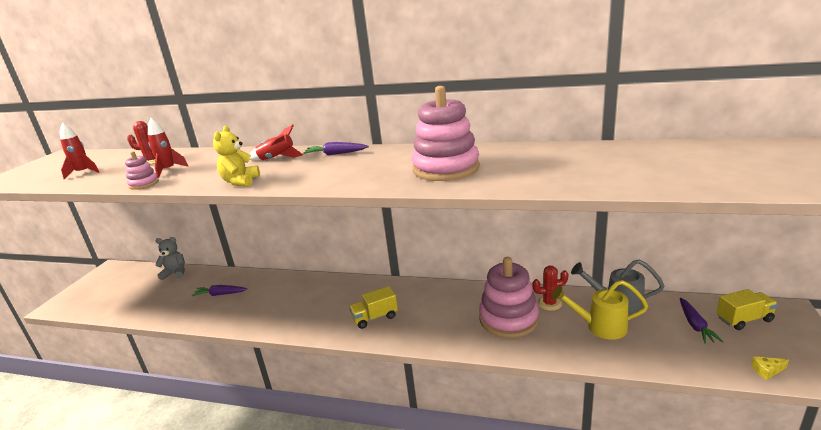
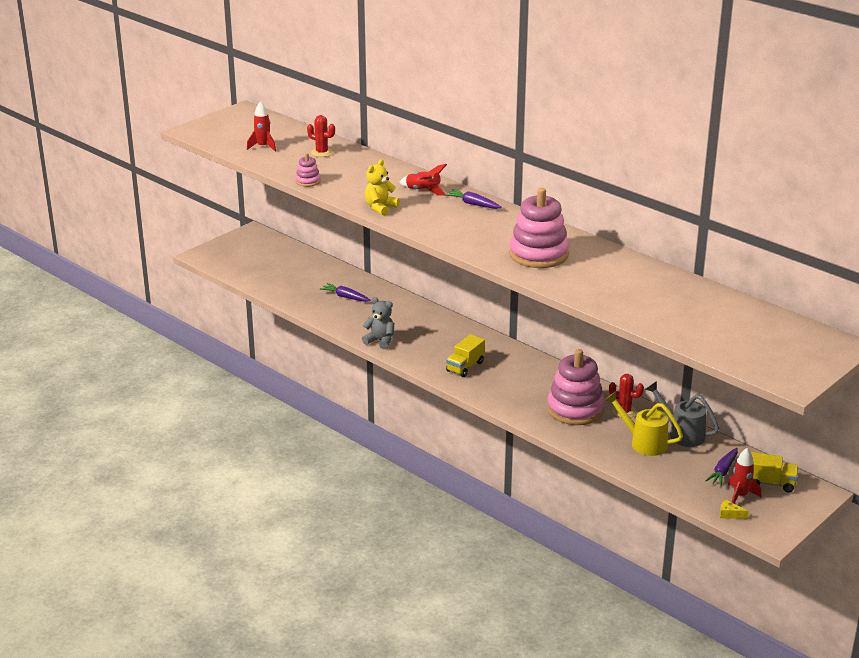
camera: 25 degrees right, 5 degrees up
red rocket [148,118,189,178] -> red rocket moved to [728,448,761,503]
grey teddy bear [155,237,185,280] -> grey teddy bear moved to [362,297,394,350]
yellow truck [349,286,398,329] -> yellow truck turned 60 degrees counterclockwise [446,334,485,377]

